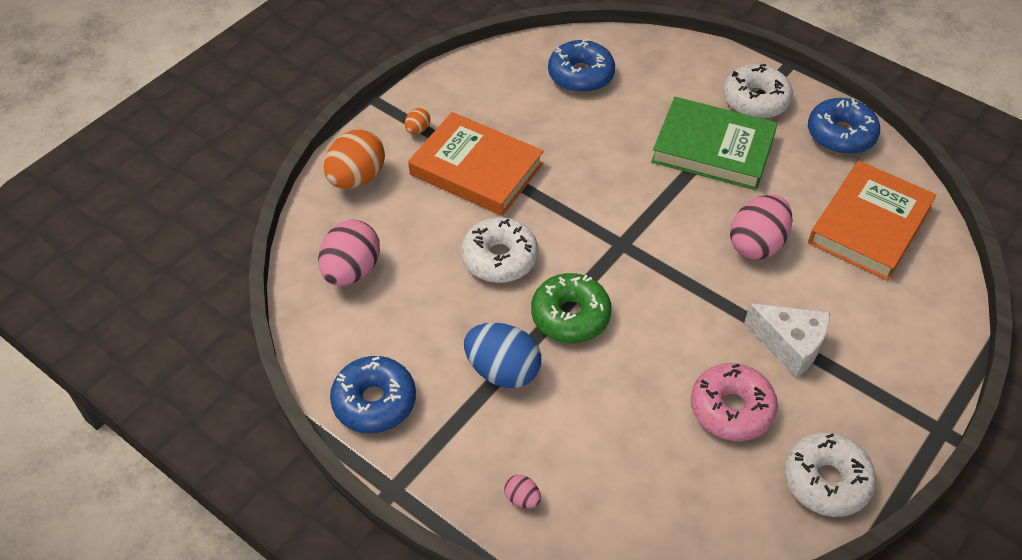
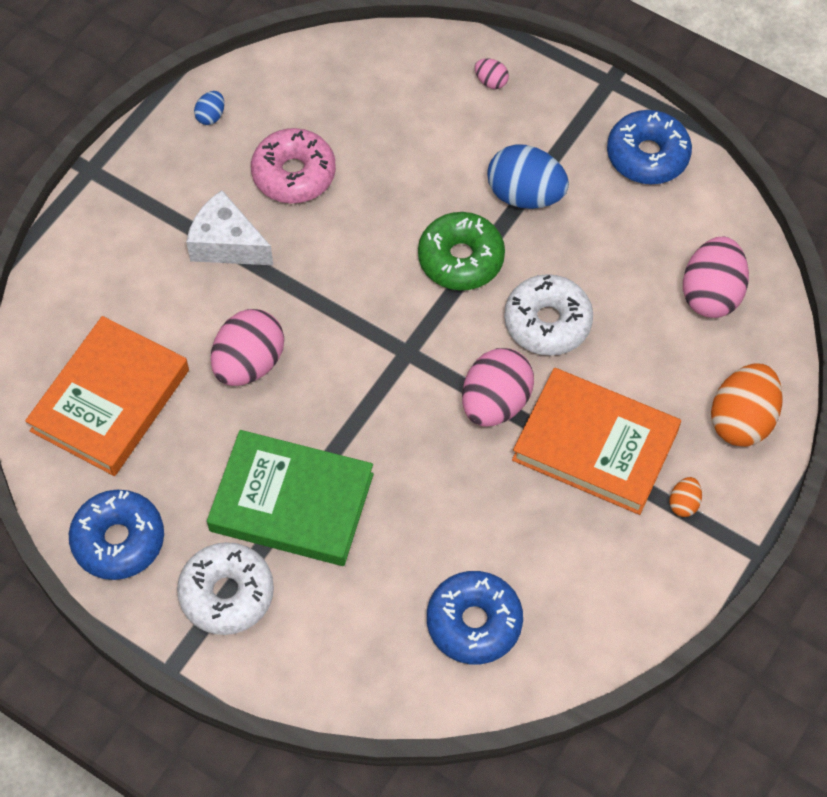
camera: 175 degrees right, 10 degrees up
white donut [784,432,876,517] -> blue egg [194,91,224,125]
none -> pink egg [462,348,534,427]

